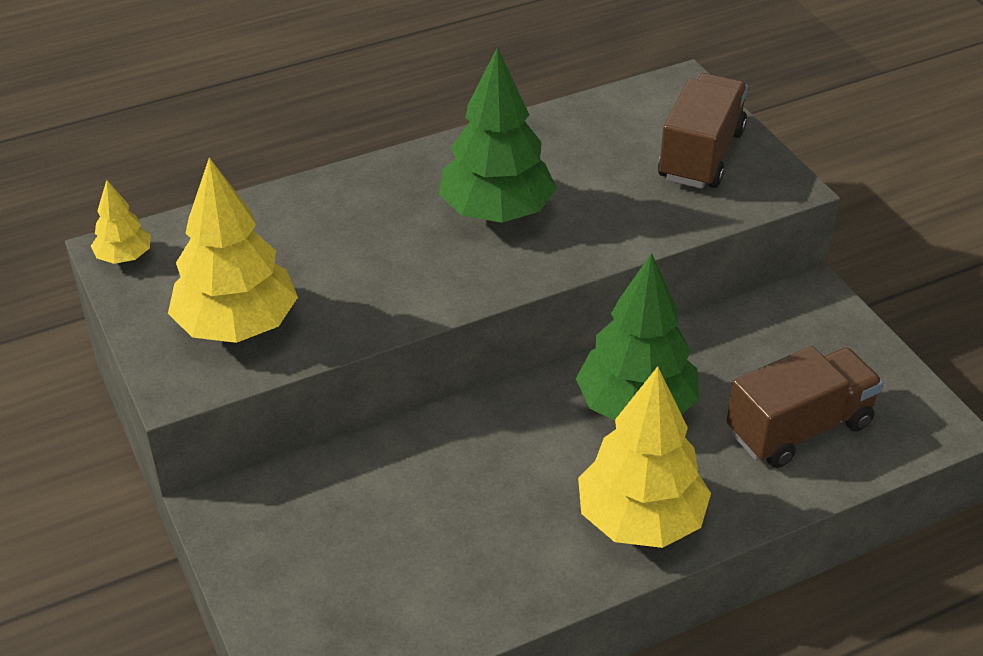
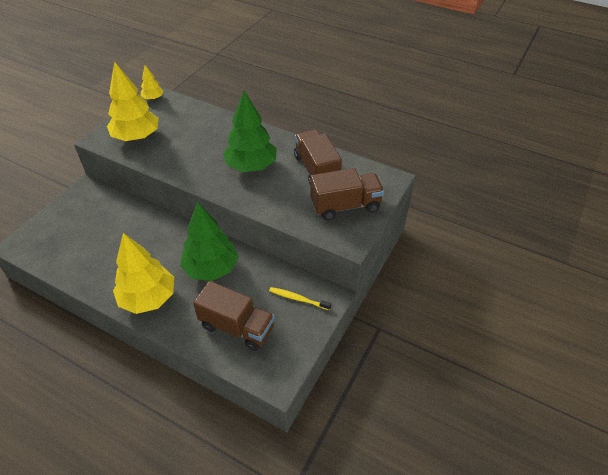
camera: 55 degrees right, 5 degrees up
none -> yellow toothbrush [269,287,331,310]
none -> brown truck [294,129,342,186]

